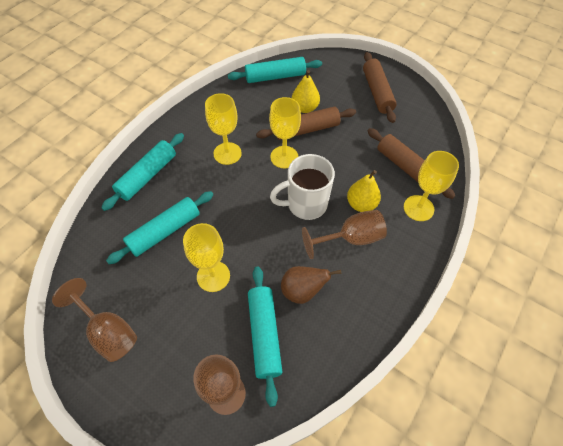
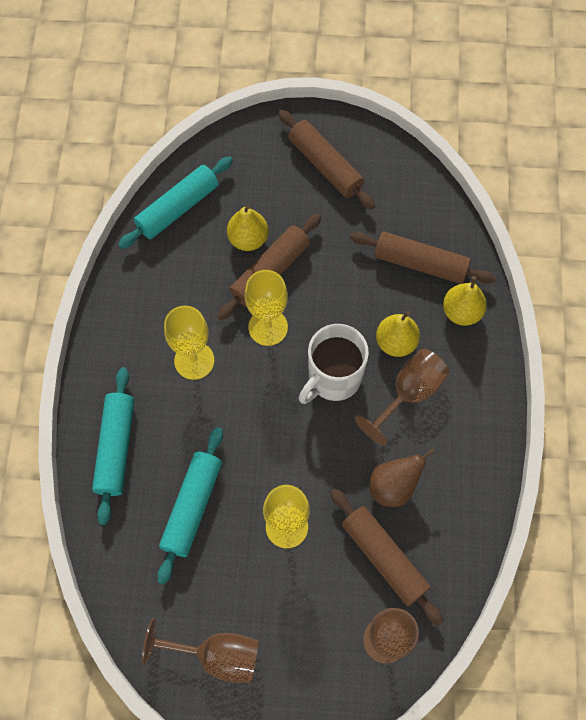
camera: 30 degrees left, 10 degrees up
turquoise rolling pin [248,266,282,407] -> brown rolling pin [330,488,444,626]
yellow goblet [404,151,459,221] -> yellow pear [443,276,487,326]

